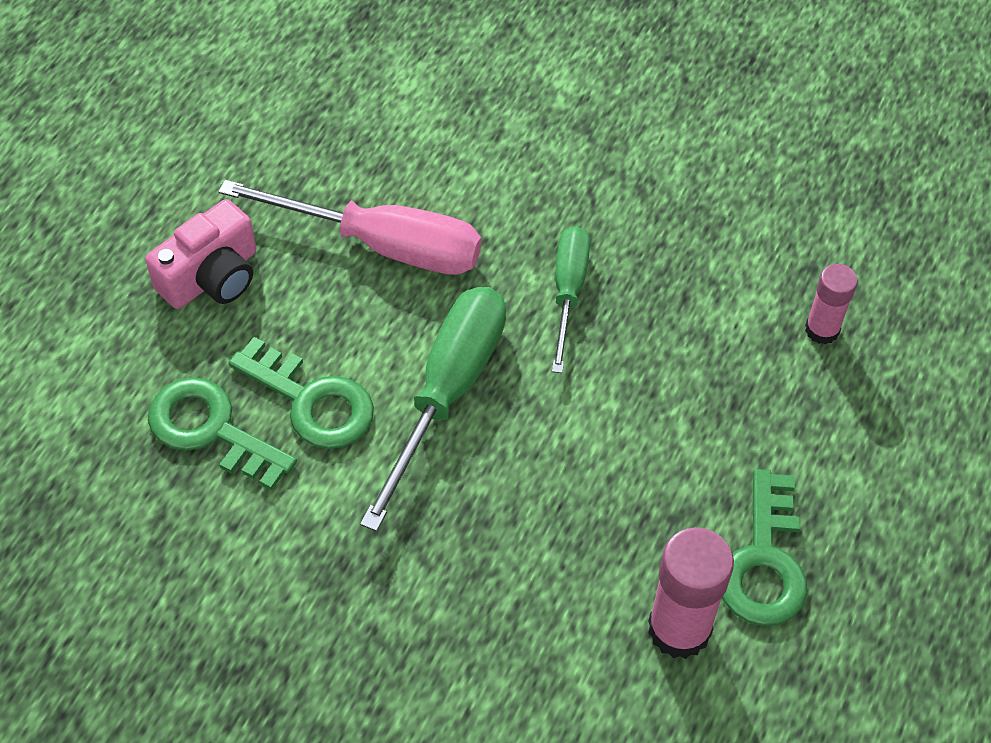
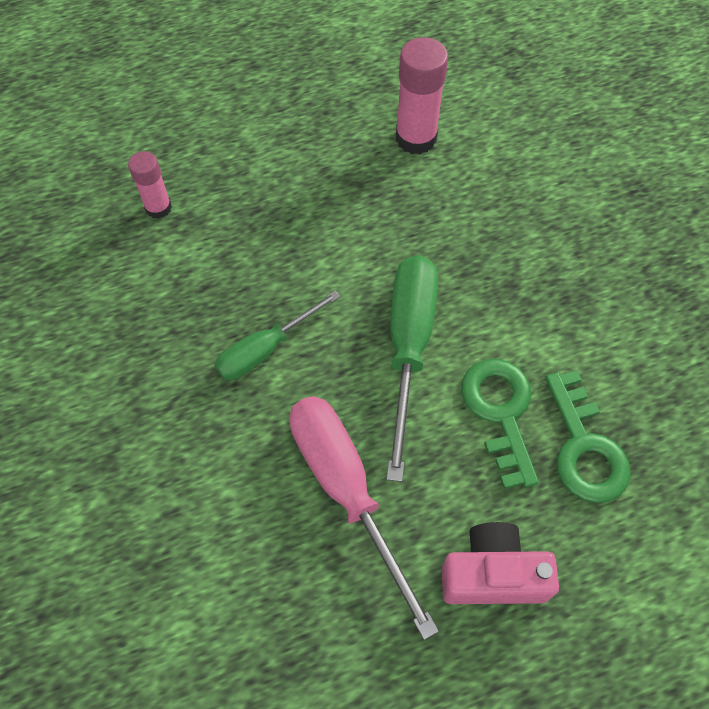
camera: 135 degrees left, 5 degrees up
green screwdriver [360,287,506,531] -> green screwdriver turned 120 degrees clockwise [386,255,438,482]
green key [722,469,807,626] -> none

